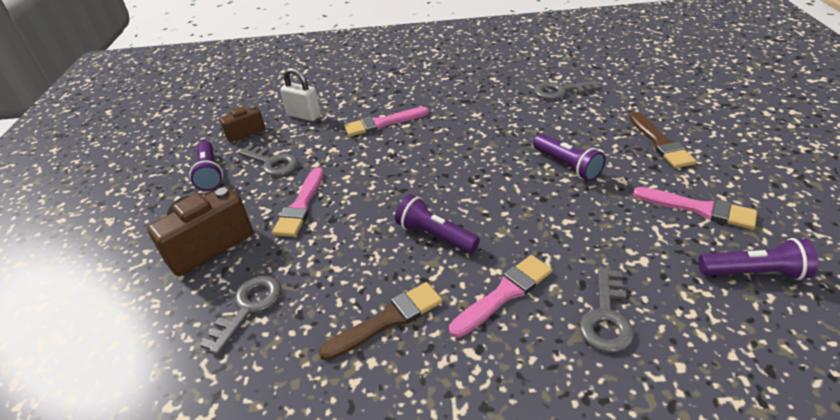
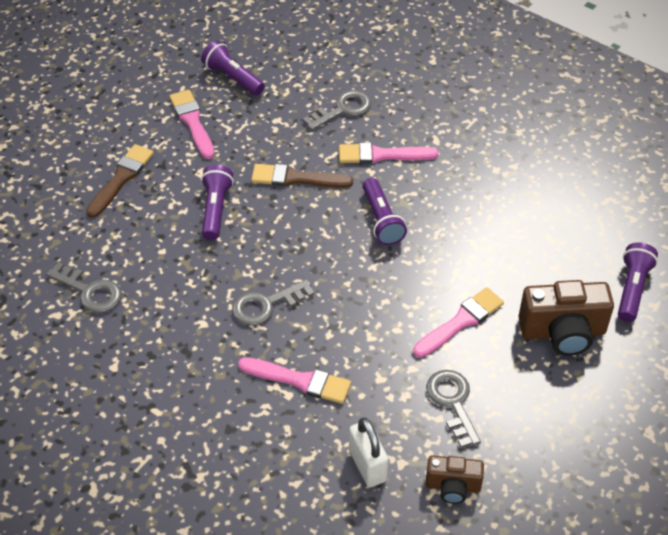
camera: 145 degrees left, 10 degrees up
purple flashlight [189,141,223,191] -> purple flashlight moved to [618,242,658,322]
grey key [200,276,281,355] -> grey key moved to [232,279,315,326]
brown brush [319,282,442,361] -> brown brush moved to [251,164,353,188]

